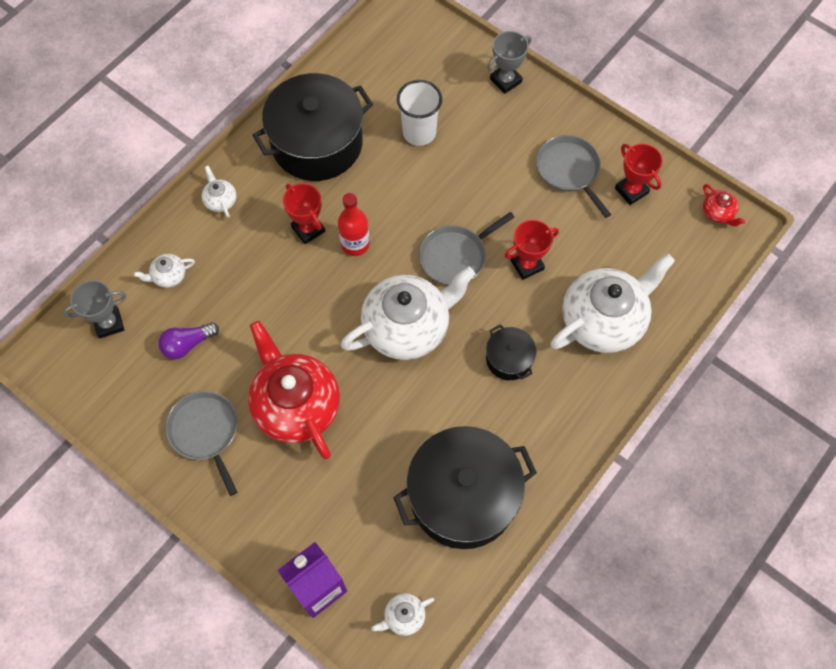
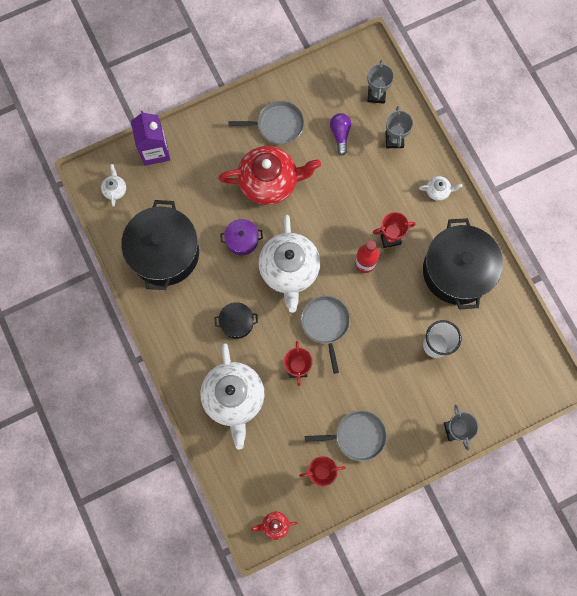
camera: 115 degrees right, 10 degrees up
white teapot [134,254,195,288] -> grey trophy [385,106,413,148]
none -> purple pot [220,219,263,255]

